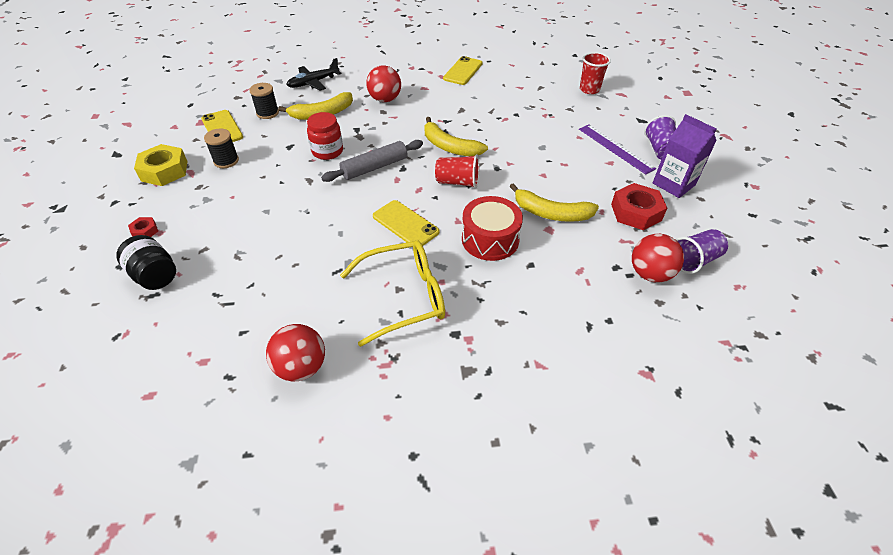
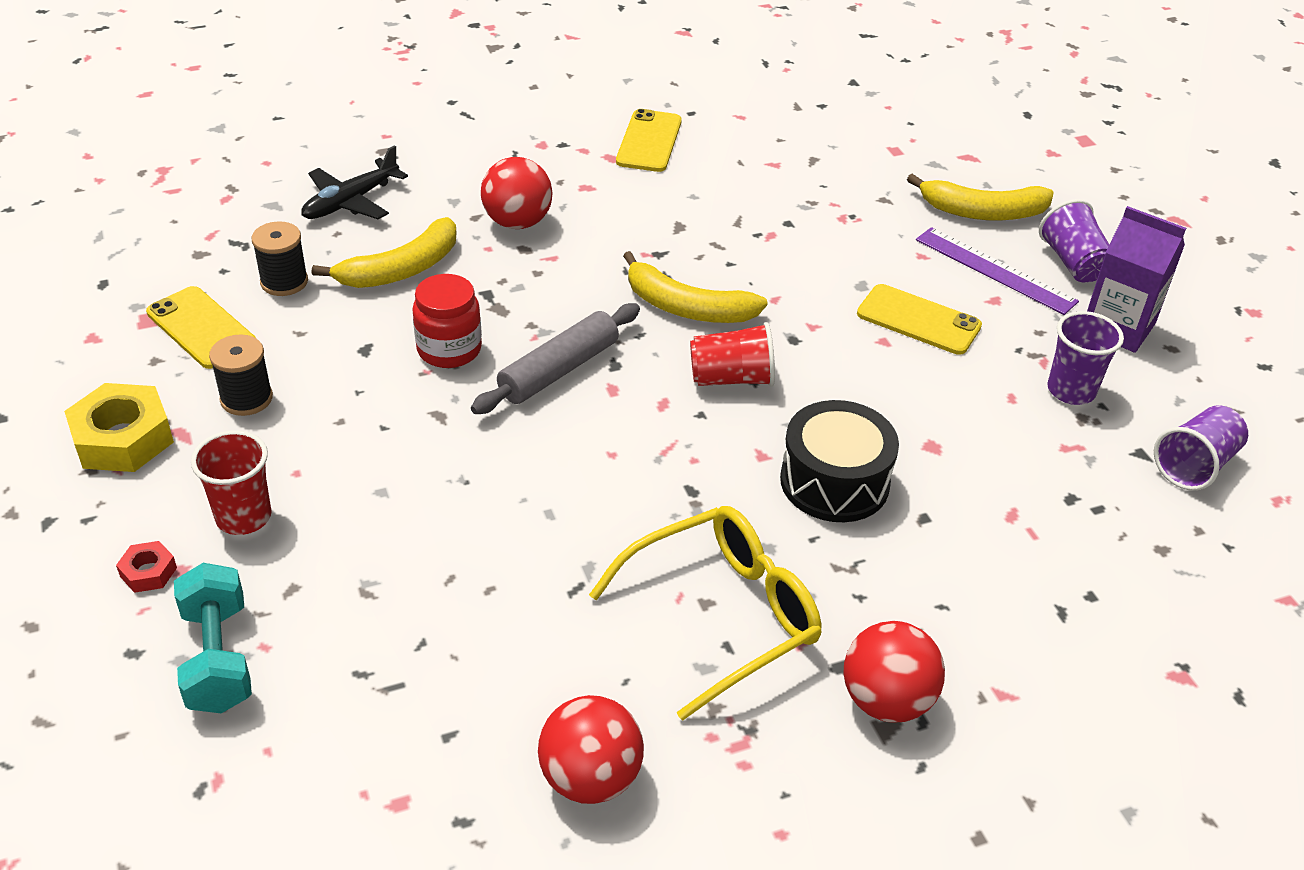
camera: 15 degrees left, 5 degrees down
black jar [116,235,176,290] -> turquoise dumbbell [174,563,252,713]
yellow phone [373,200,440,246] -> yellow phone moved to [857,284,982,355]
red drum [462,196,523,261] -> black drum [780,400,899,522]
yellow banana [510,183,599,222] -> yellow banana moved to [907,174,1054,221]
red cup [580,52,611,94] -> red cup moved to [191,430,272,535]
red nut [611,183,667,230] -> purple cup [1047,311,1124,405]
red ball [632,234,684,282] -> red ball moved to [844,621,945,723]

